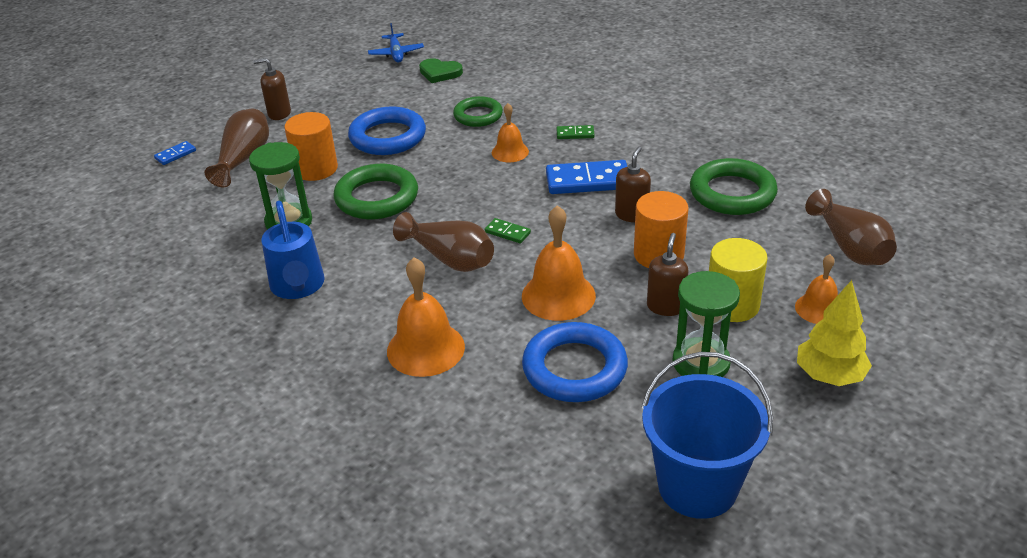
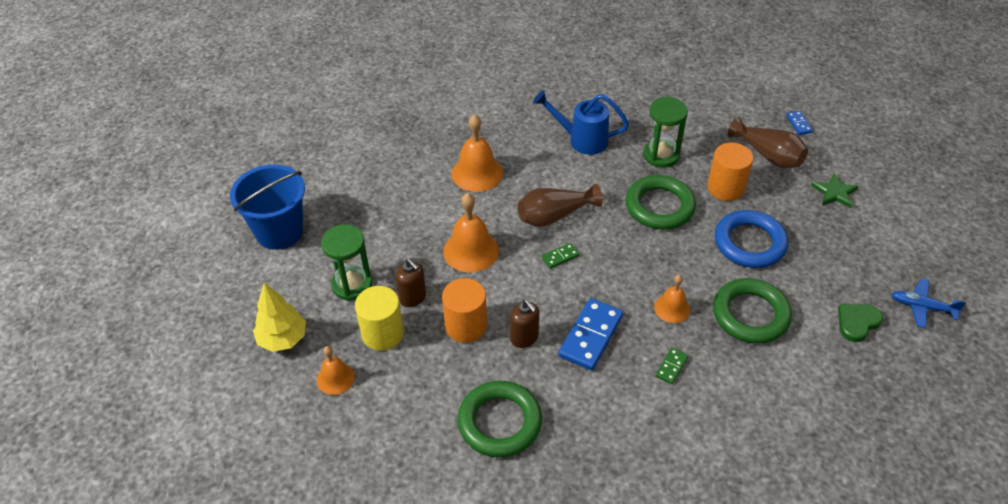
camera: 120 degrees right, 10 degrees up
brown soap dispenser [253,58,291,120] -> green star [811,173,859,208]
green ring [453,96,503,127] -> green ring [713,278,792,344], size x1.53
blue ring [522,322,628,402] -> none
brown vase [805,189,897,265] -> none

